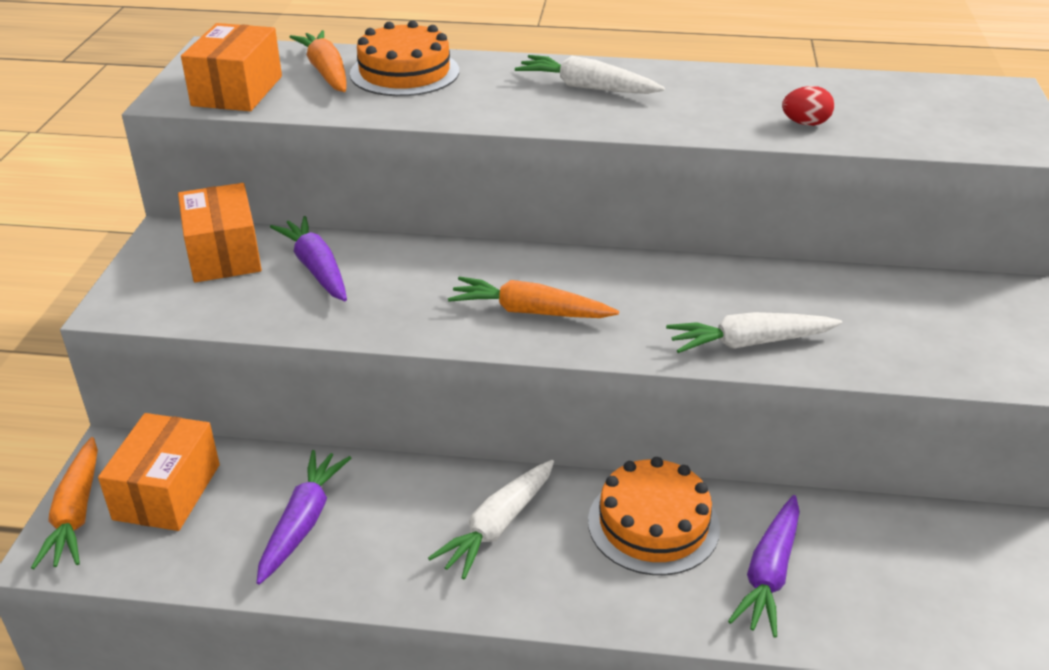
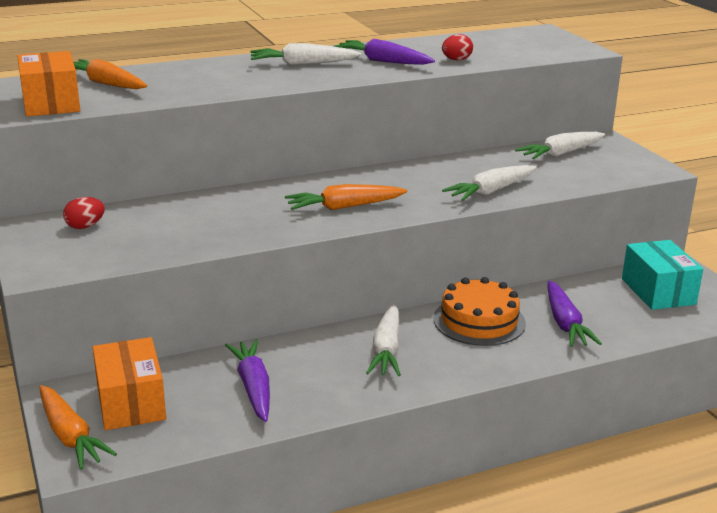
camera: 30 degrees left, 10 degrees down
orange box [178,183,262,283] -> red egg [63,197,105,229]
purple carrot [270,216,347,301] -> purple carrot moved to [334,39,435,65]
orange cake [350,20,459,96] -> none
none -> white carrot [515,132,605,160]
none -> turquoise box [622,240,703,310]

